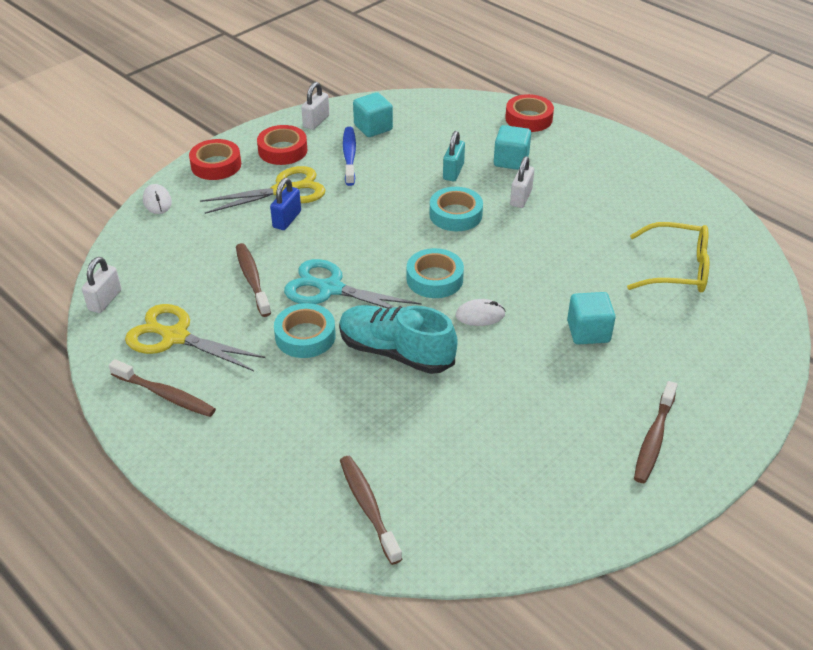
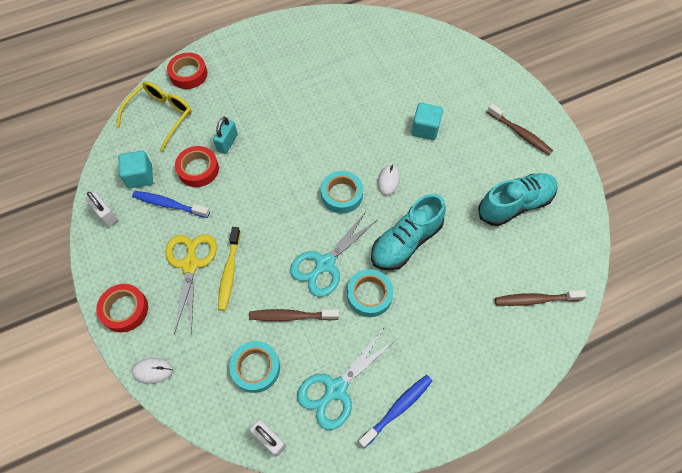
camera: 70 degrees left, 20 degrees up
brown toothbrush [109,359,216,417] -> blue toothbrush [358,375,432,448]
yellow scissors [125,304,265,371] -> turquoise scissors [297,330,395,430]
red tape [257,125,307,165] -> red tape moved to [175,146,219,187]
blue padlock [270,178,301,230] -> yellow toothbrush [218,227,241,311]
turquoise tape [429,187,483,231] -> turquoise tape moved to [229,341,280,393]
turquoise padlock [443,131,465,181] -> turquoise padlock turned 75 degrees clockwise [213,117,238,154]
turquoise cube [494,125,531,170] -> none
white padlock [510,156,534,208] -> none
yellow glasses [627,222,709,292] -> yellow glasses moved to [116,81,192,152]
none -> turquoise shoe [478,173,557,226]

